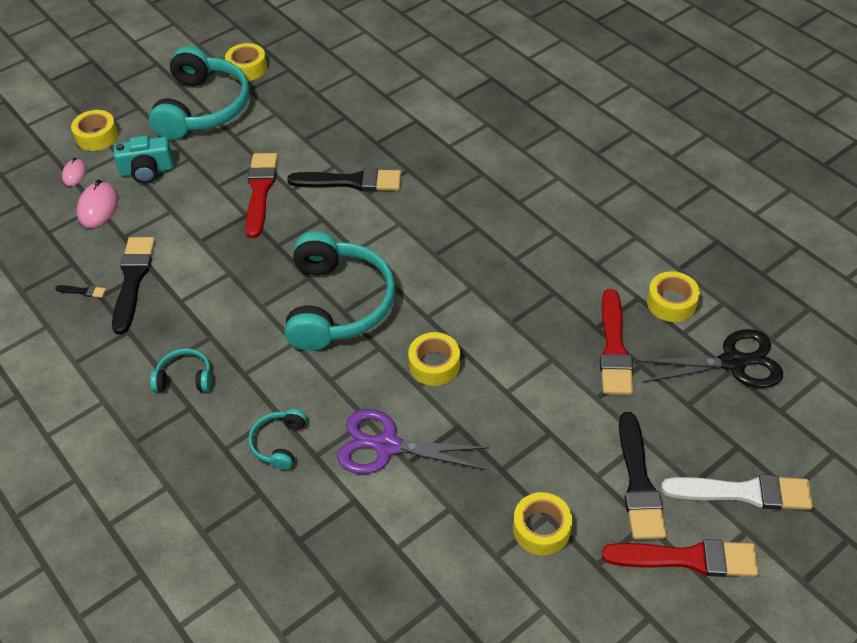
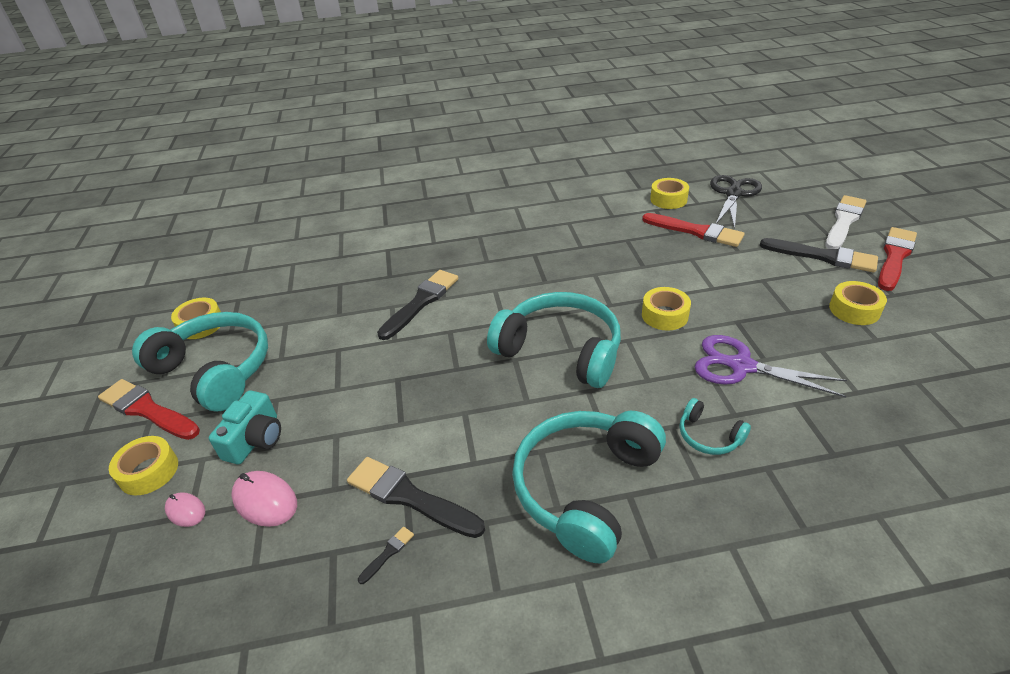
camera: 60 degrees left, 10 degrees down
turquoise headphones [150,348,212,392] -> turquoise headphones [512,411,666,563], size x2.24
red brush [245,153,278,238] -> red brush moved to [98,379,200,440]
purple scissors [337,409,490,474] -> purple scissors turned 75 degrees clockwise [694,335,847,398]

